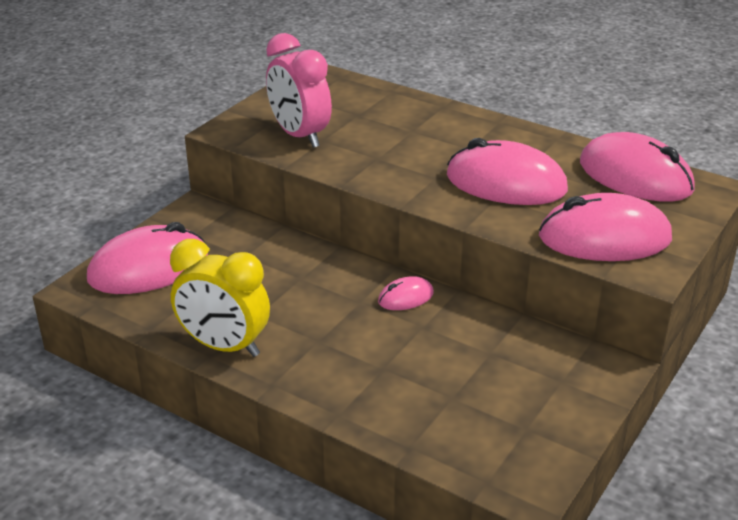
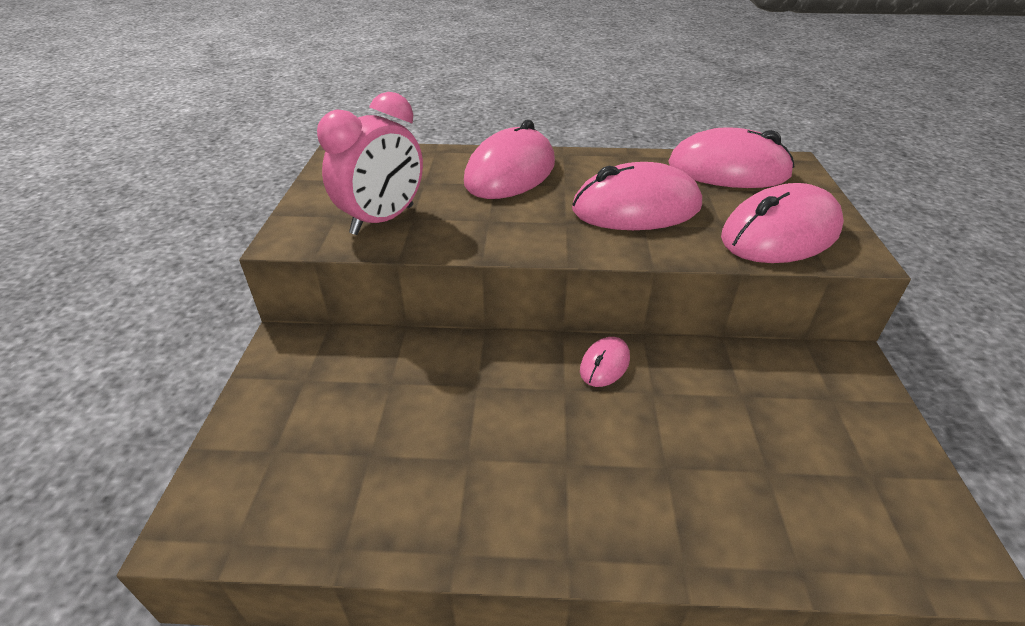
camera: 30 degrees left, 5 degrees up
pink mouse [87,222,208,294] -> pink mouse moved to [464,120,555,199]
yellow clock [170,239,270,357] -> none
pink clock [266,33,332,148] -> pink clock turned 75 degrees counterclockwise [317,92,423,235]

